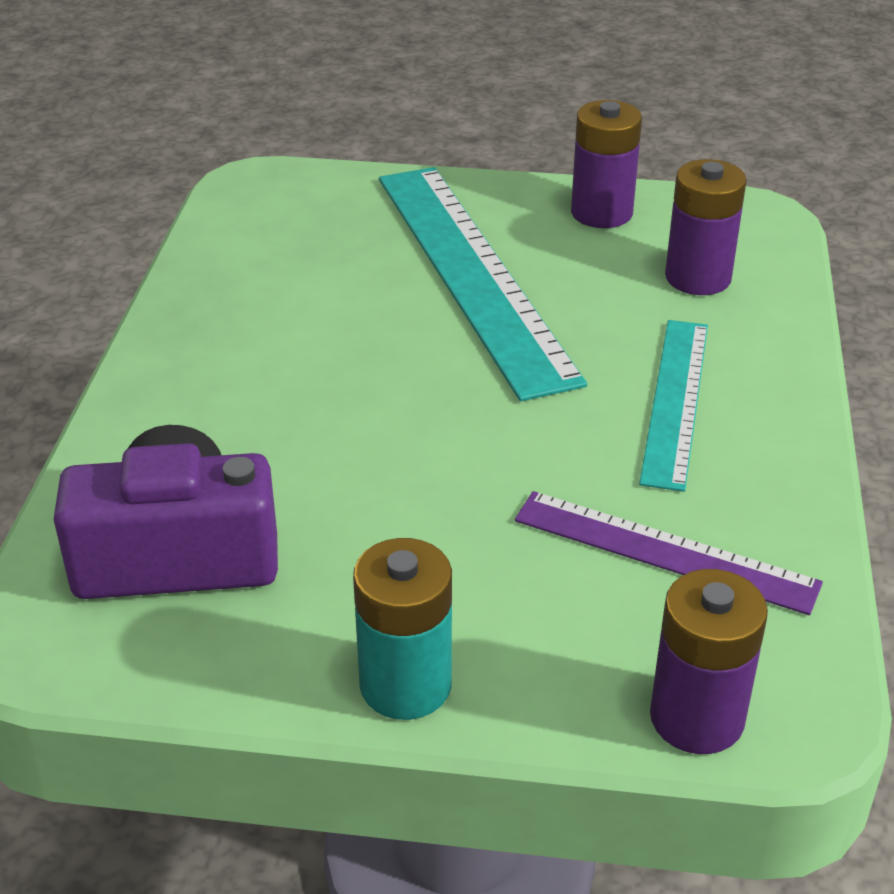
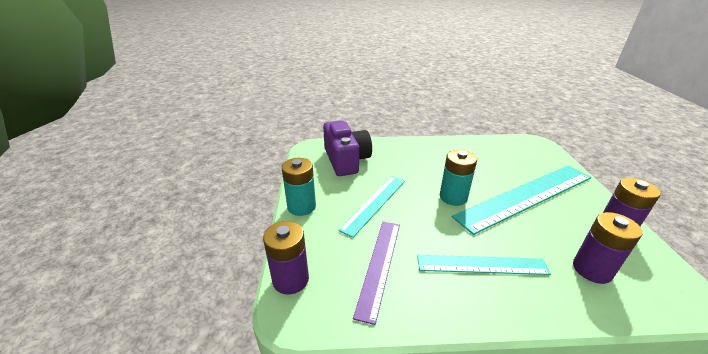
camera: 80 degrees right, 5 degrees down
none -> turquoise ruler [338,176,405,238]
none -> turquoise battery [440,149,477,206]

